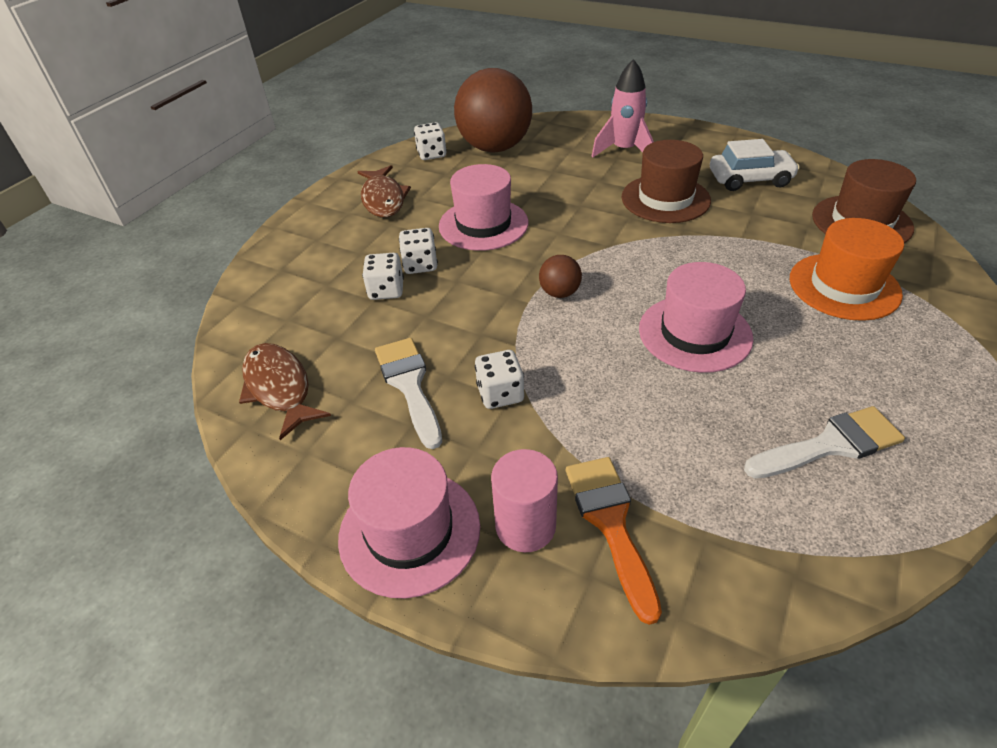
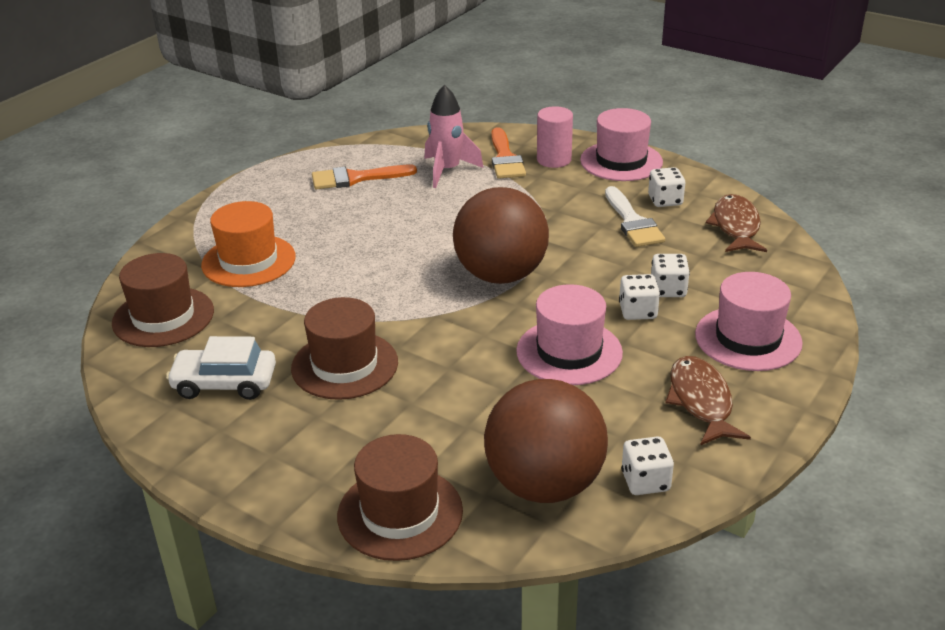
camera: 175 degrees left, 10 degrees down
brown fish [239,343,331,440] -> brown fish turned 150 degrees counterclockwise [706,194,767,252]
white dice [475,350,524,409] -> white dice moved to [648,167,685,207]
brown ball [539,255,582,298] -> brown ball [453,187,549,284], size x2.39
pink rocket [591,59,654,158] -> pink rocket moved to [425,85,484,188]
pink hat [639,262,753,373] -> pink hat moved to [695,272,803,371]
white brush [744,406,905,479] -> orange brush [312,165,417,189]
none -> brown hat [337,434,463,561]

